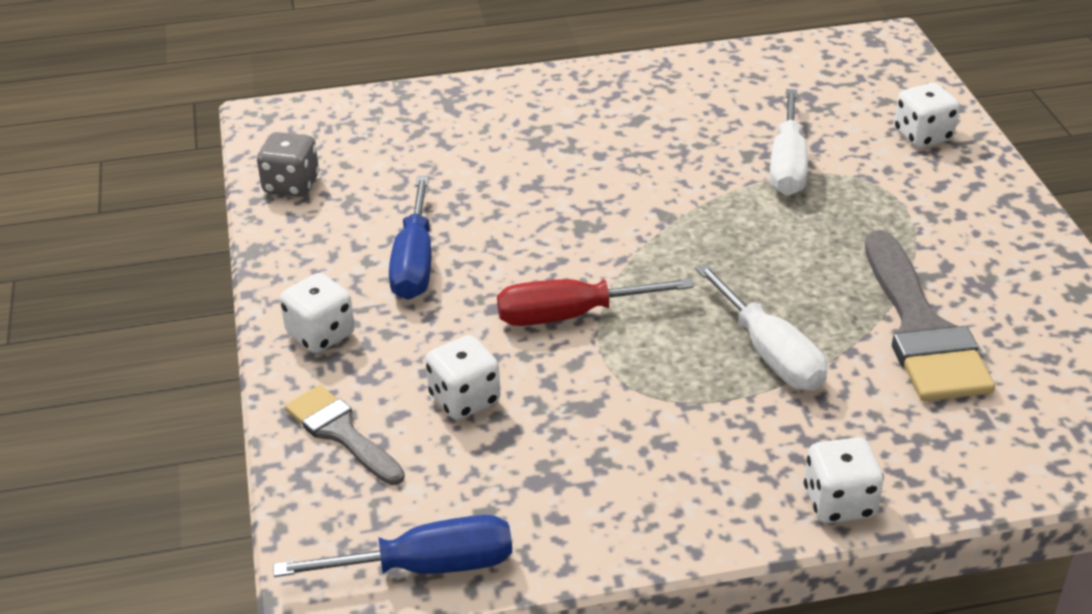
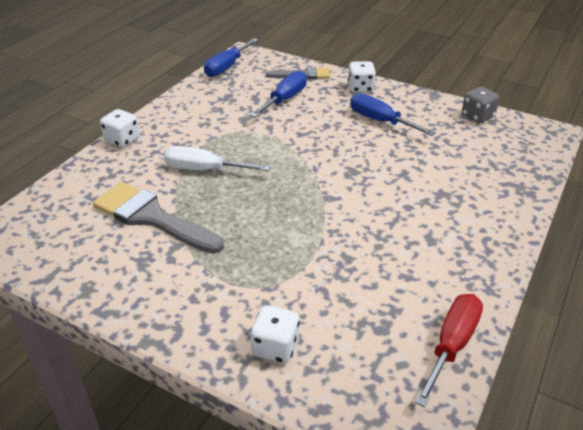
camera: 130 degrees right, 0 degrees up
white dice [426,335,501,420] -> blue screwdriver [250,70,307,117]
red screwdriver [497,278,694,326] -> red screwdriver moved to [415,294,483,407]
white screwdriver [770,89,808,196] -> none

